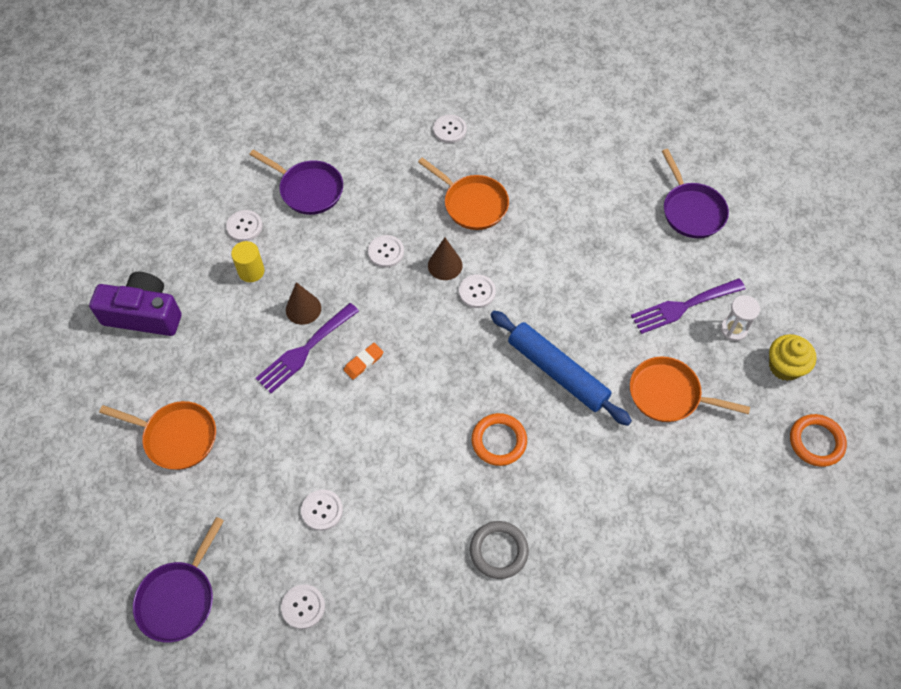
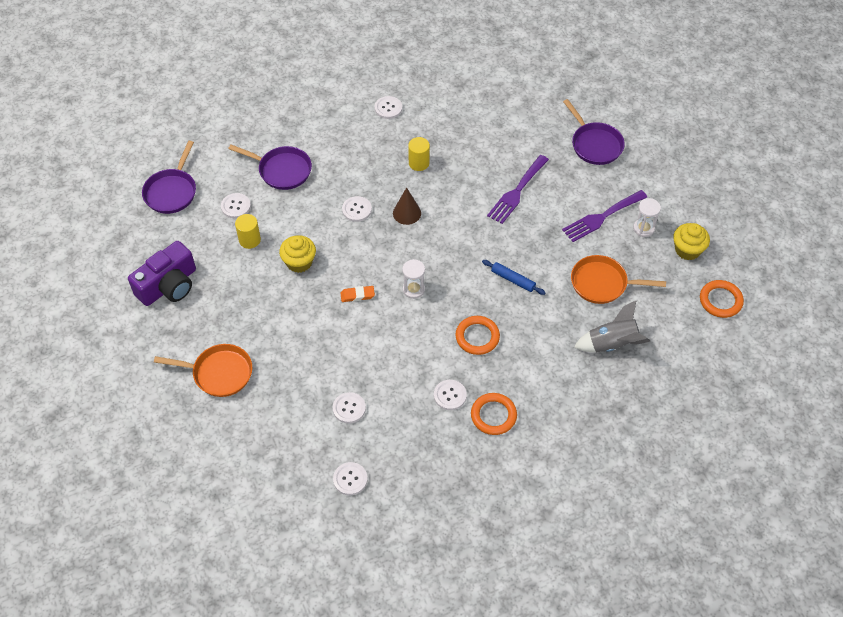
camera: 10 degrees left, 5 degrees down
purple camera [89,272,181,336] -> purple camera turned 135 degrees clockwise [128,241,196,306]
purple pan [133,517,224,642] -> purple pan moved to [142,141,196,214]
purple fork [256,303,359,393] -> purple fork moved to [487,155,549,224]
brown cone [286,282,321,325] -> yellow cupcake [279,235,316,273]
orange eraser [344,343,383,380] -> orange eraser turned 45 degrees clockwise [341,286,375,302]
orange pan [418,157,509,230] -> yellow cylinder [408,137,430,171]
white button [459,274,496,308] -> white button moved to [434,380,467,410]
grey ring [470,521,529,579] -> orange ring [471,393,517,435]
blue rolling pin [490,311,632,426] -> blue rolling pin [482,260,546,295], size x0.51
none -> white hourglass [402,259,425,299]
none -> grey rocket [574,301,650,352]

